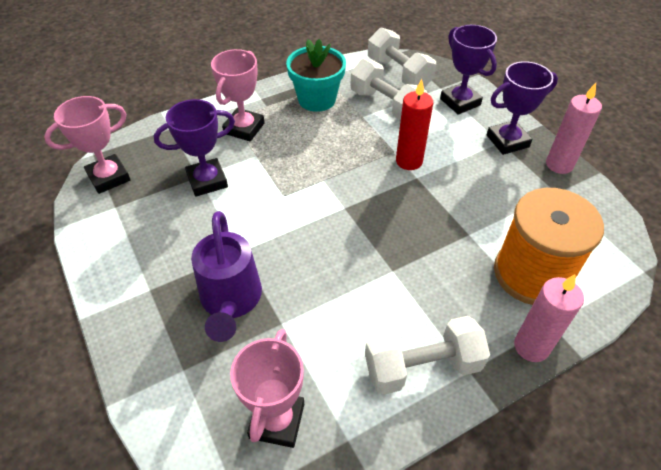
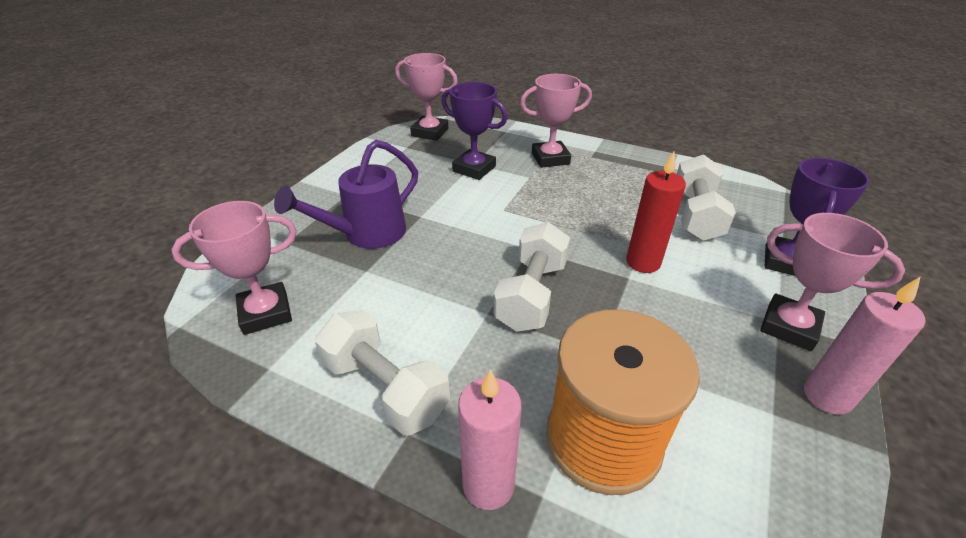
camera: 55 degrees right, 10 degrees down
turquoise flower pot [286,39,346,112] -> none
white dumbbell [368,28,436,88] -> white dumbbell moved to [493,222,570,332]
purple trophy [487,61,558,155] -> pink trophy [760,213,905,351]

